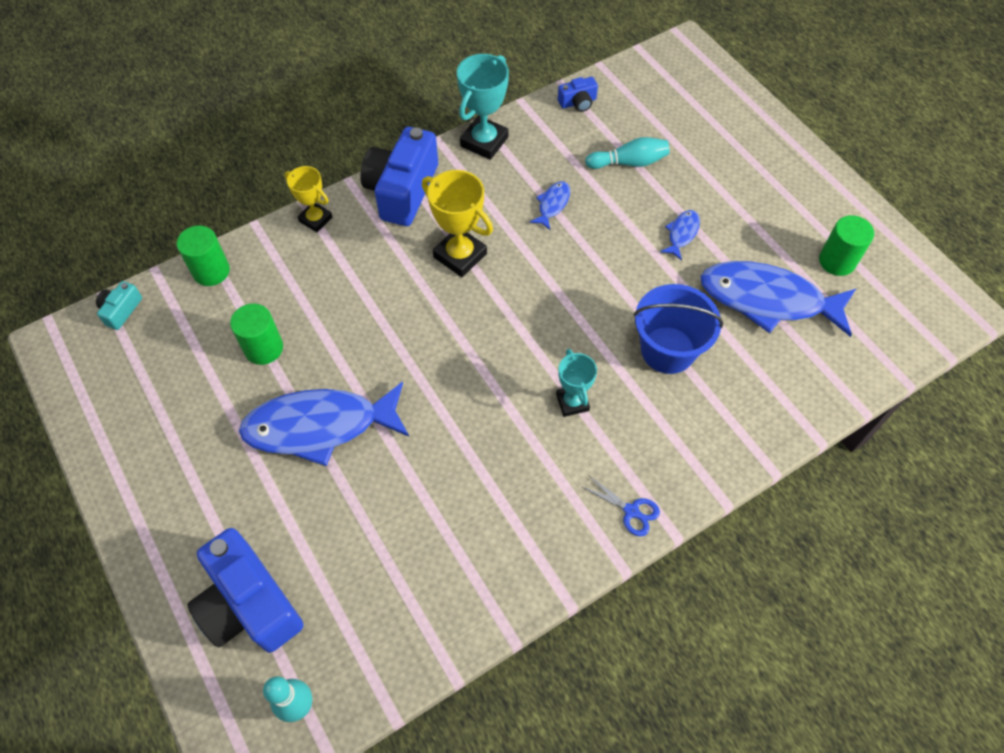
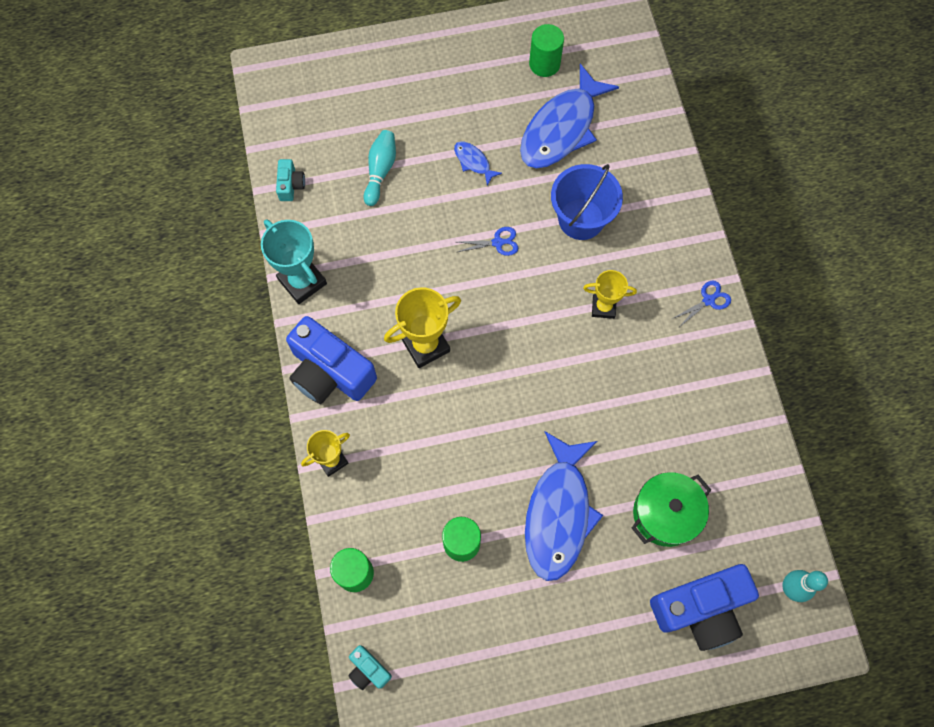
camera: 70 degrees left, 10 degrees up
blue fish [530,181,570,230] -> none
turquoise trophy [556,349,597,417] -> yellow trophy [583,270,637,319]
blue camera [558,77,598,112] -> turquoise camera [276,159,305,201]
none -> blue scissors [458,227,518,256]
none -> green pot [632,472,711,547]

